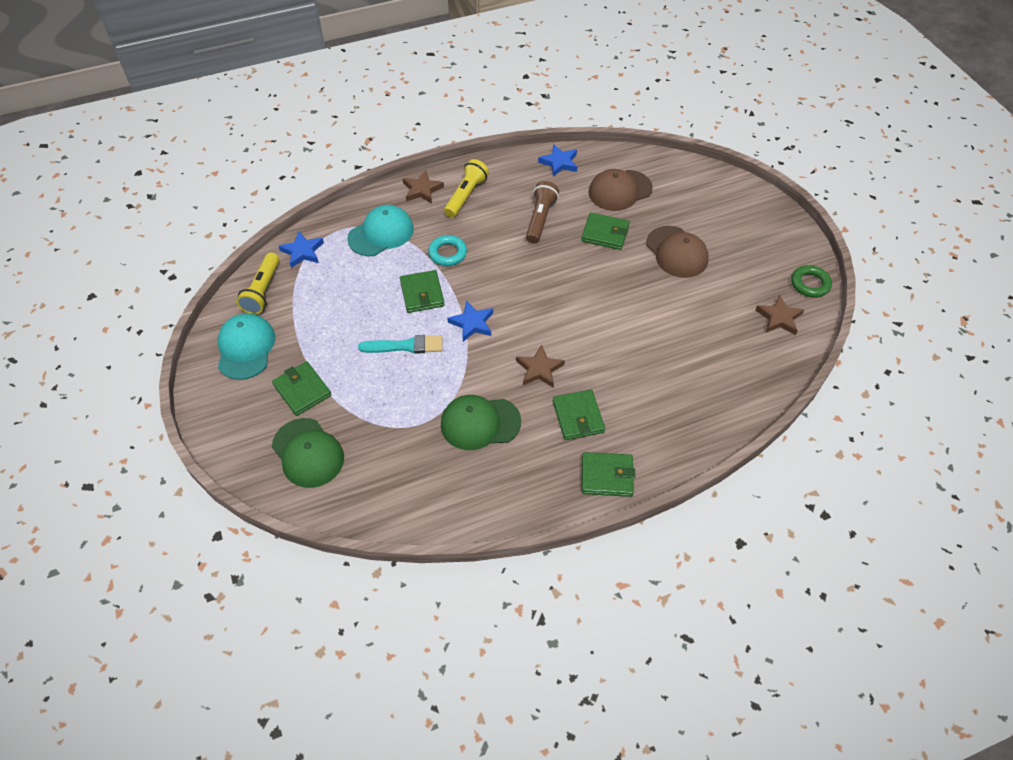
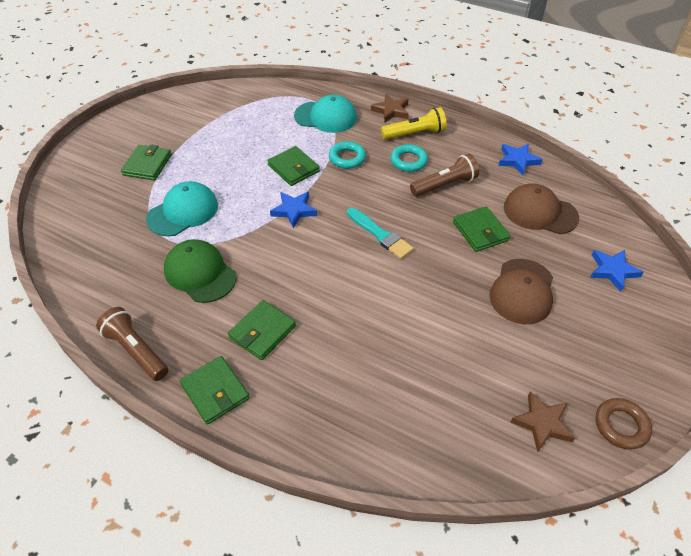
camera: 50 degrees right, 5 degrees down
turquoise cap [218,314,275,380] -> turquoise cap moved to [146,181,218,236]
yellow flashlight [236,252,280,315] -> none
green cap [272,418,344,488] -> none
blue star [279,231,324,268] -> blue star moved to [590,250,644,292]
turquoise brush [358,335,443,354] -> turquoise brush moved to [347,207,414,259]
green wallet [400,270,445,313] -> green wallet turned 75 degrees counterclockwise [267,146,320,186]
brown star [516,345,565,388] -> none
green ring [791,265,832,298] -> brown ring [596,398,652,450]
none -> brown flashlight [96,307,168,381]
none -> turquoise ring [390,144,428,172]

